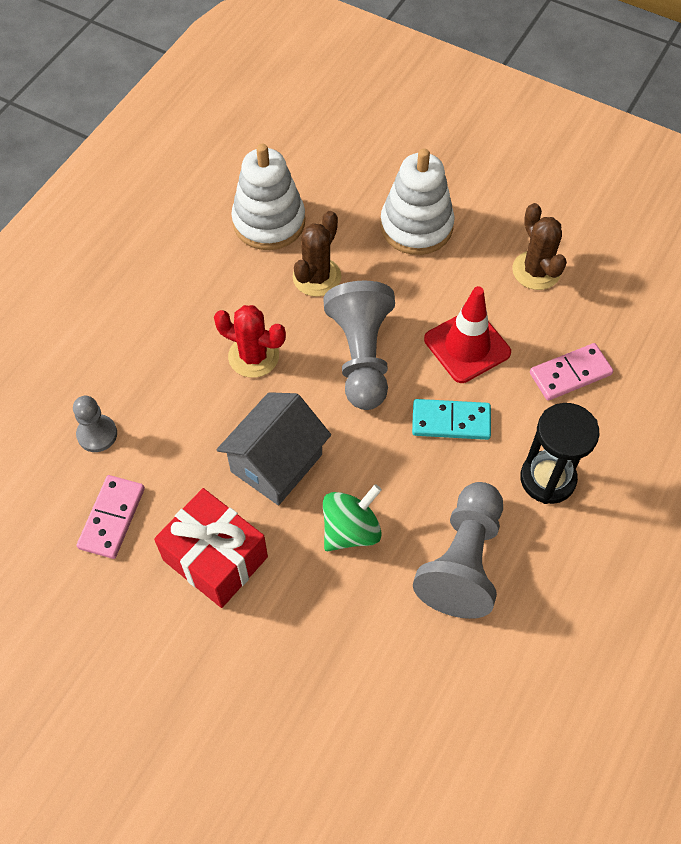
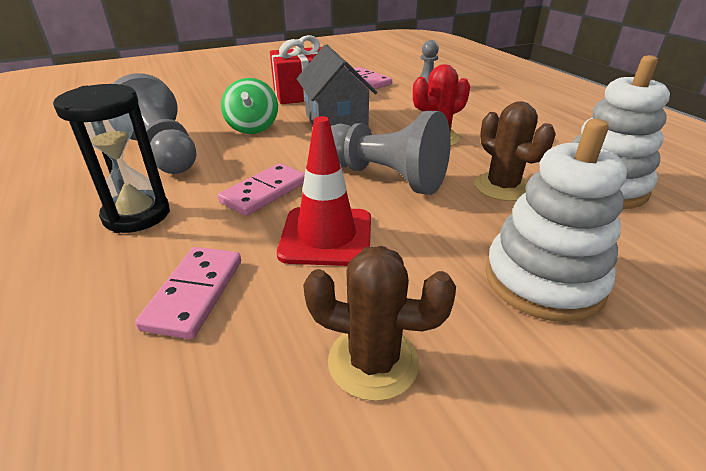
camera: 125 degrees right, 25 degrees down
turquoise domino [412,399,491,440] -> pink domino [218,163,305,216]

